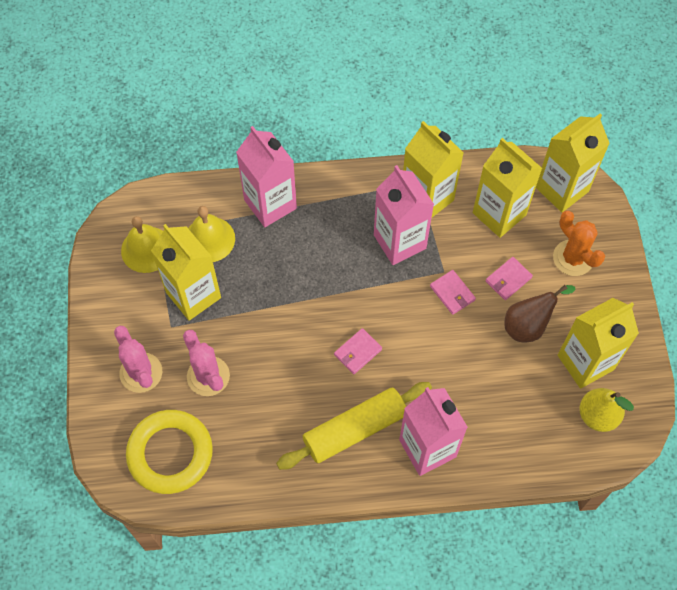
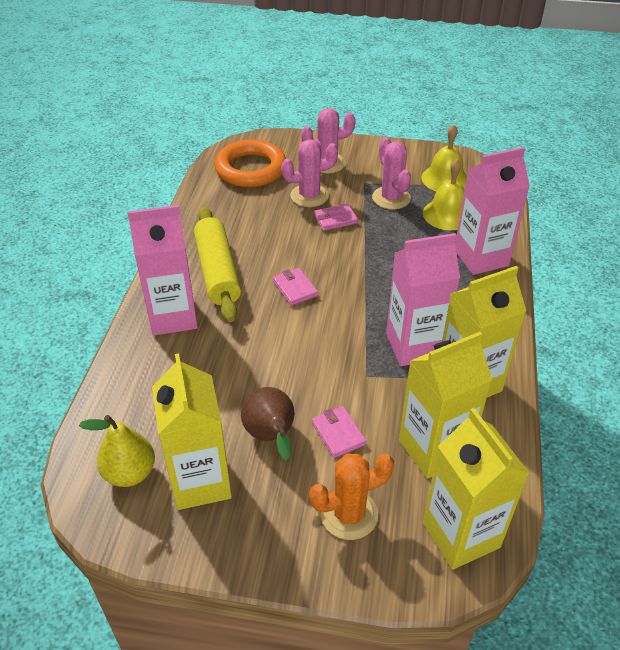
camera: 105 degrees right, 20 degrees down
yellow ring [126,410,213,494] -> orange ring [214,139,286,187]
yellow carton [151,224,221,321] -> pink cactus [372,137,411,209]
pink wallet [430,270,476,315] -> pink wallet moved to [314,204,358,231]

